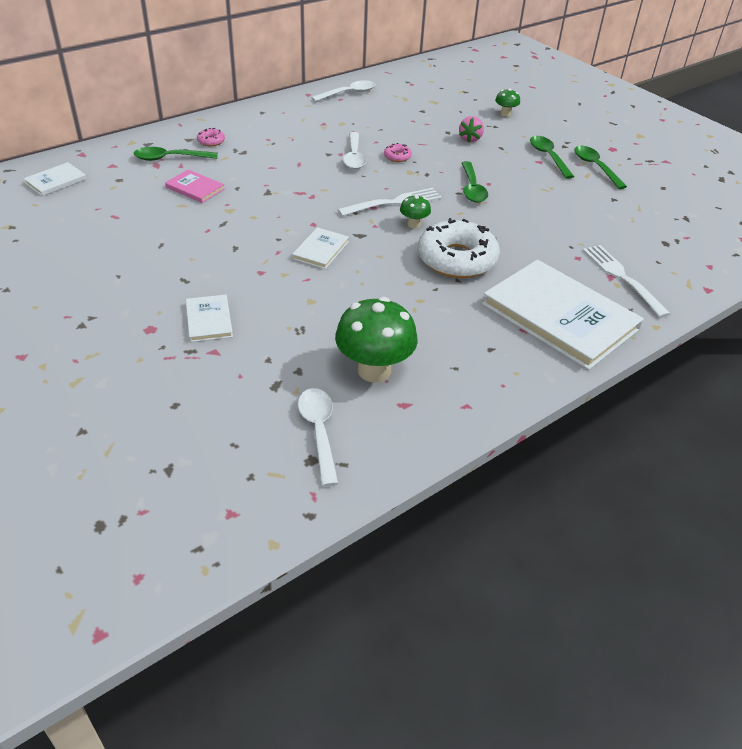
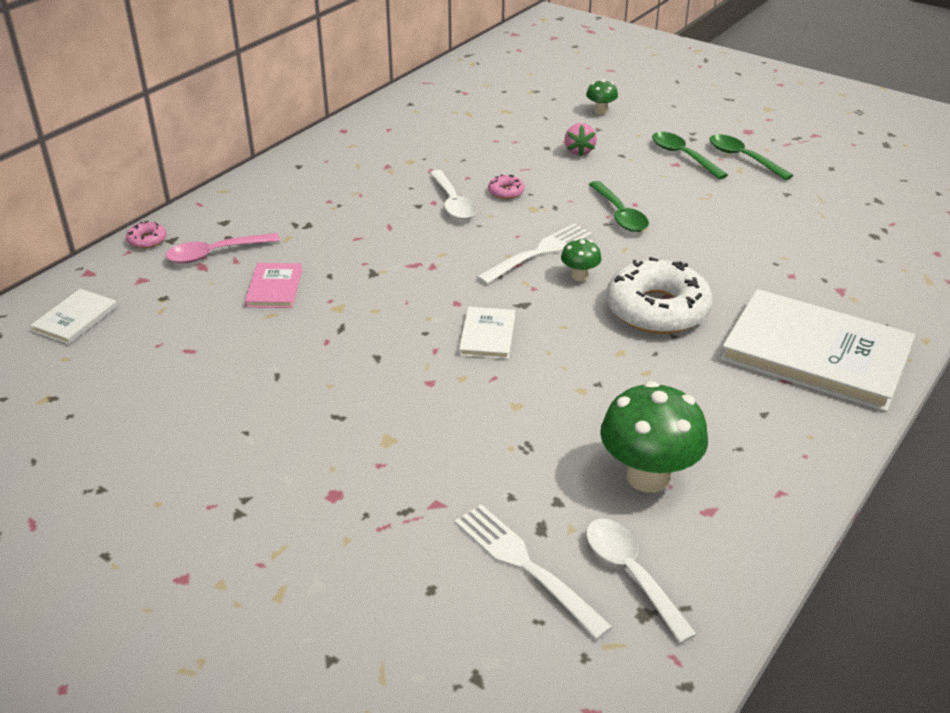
camera: 15 degrees left, 5 degrees down
green spoon [134,147,218,161] -> pink spoon [165,233,280,263]
pink book [165,169,225,203] -> pink book turned 75 degrees clockwise [245,263,303,308]
white book [186,295,233,342] -> none
pink donut [197,128,225,146] -> pink donut moved to [126,221,166,249]
white spoon [311,80,375,102] -> none
white fork [582,245,670,318] -> white fork moved to [455,504,613,640]

